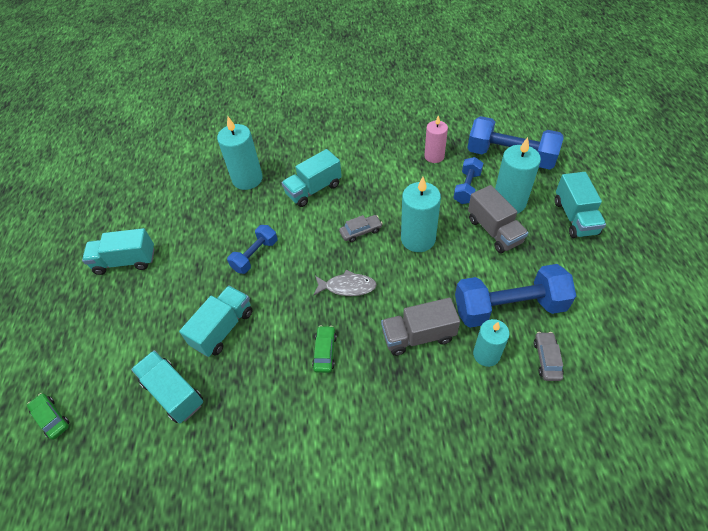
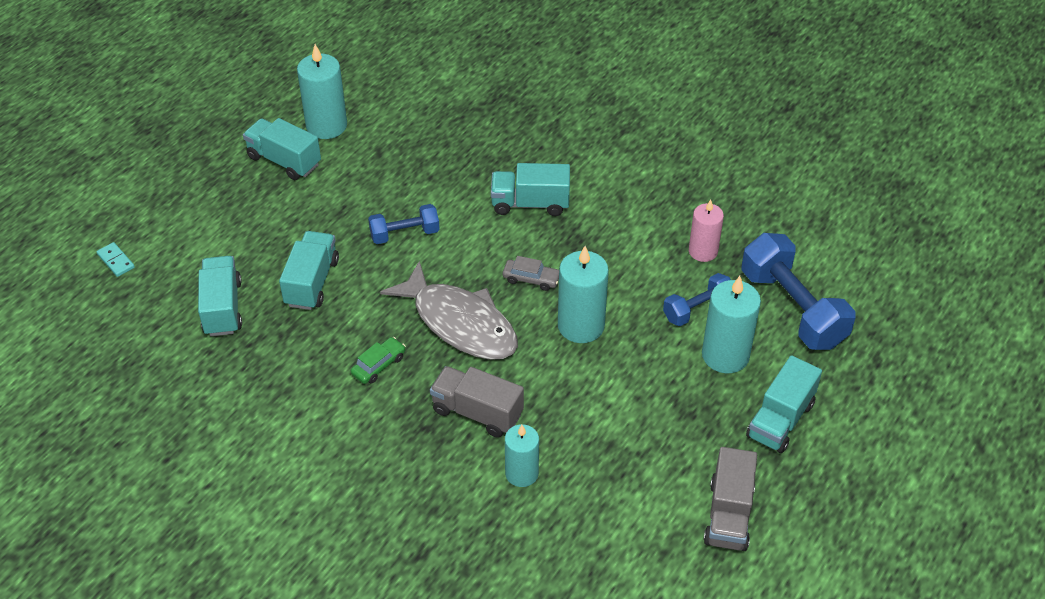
camera: 35 degrees right, 5 degrees down
green car [27,393,70,440] -> turquoise domino [96,242,135,277]
turquoise truck [179,286,253,357] -> turquoise truck turned 60 degrees counterclockwise [279,231,339,310]
turquoise candle [217,117,263,190] -> turquoise candle moved to [297,44,347,139]
grey fish [313,270,377,296] -> grey fish [380,260,518,360], size x1.94
blue dumbbell [455,264,576,328] -> none
grey truck [468,185,528,253] -> grey truck moved to [704,447,757,551]
grey car [534,332,564,381] -> none

